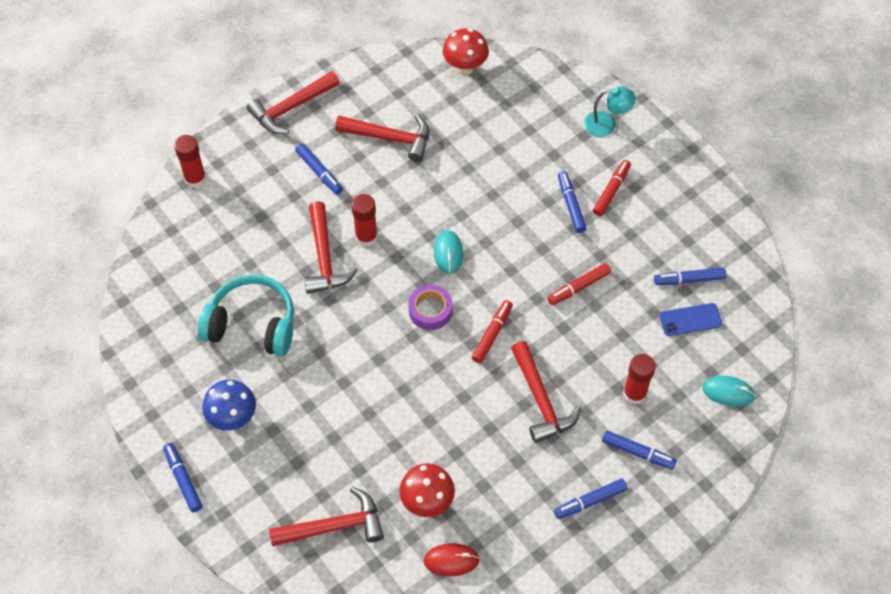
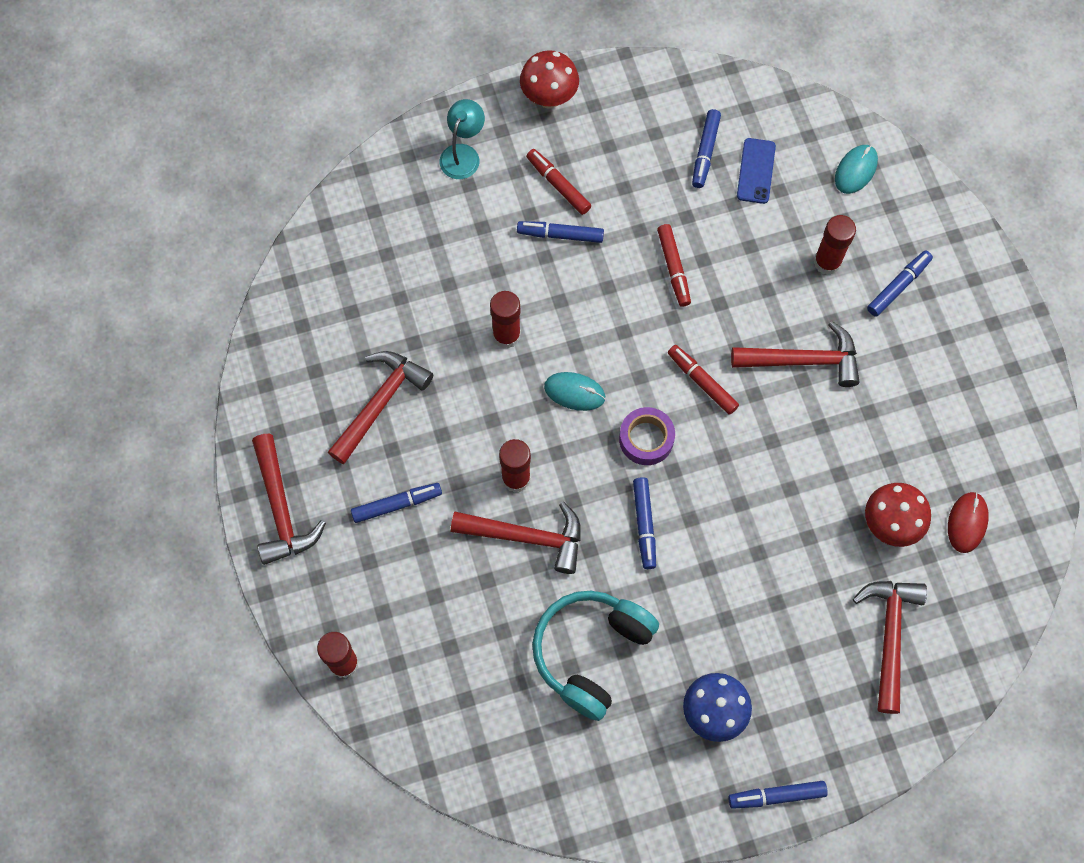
camera: 70 degrees left, 10 degrees up
red mushroom [443,28,489,75] -> red mushroom moved to [520,50,579,109]
blue marker [554,479,628,519] -> blue marker moved to [633,477,656,569]
none -> red glue stick [490,291,521,349]

